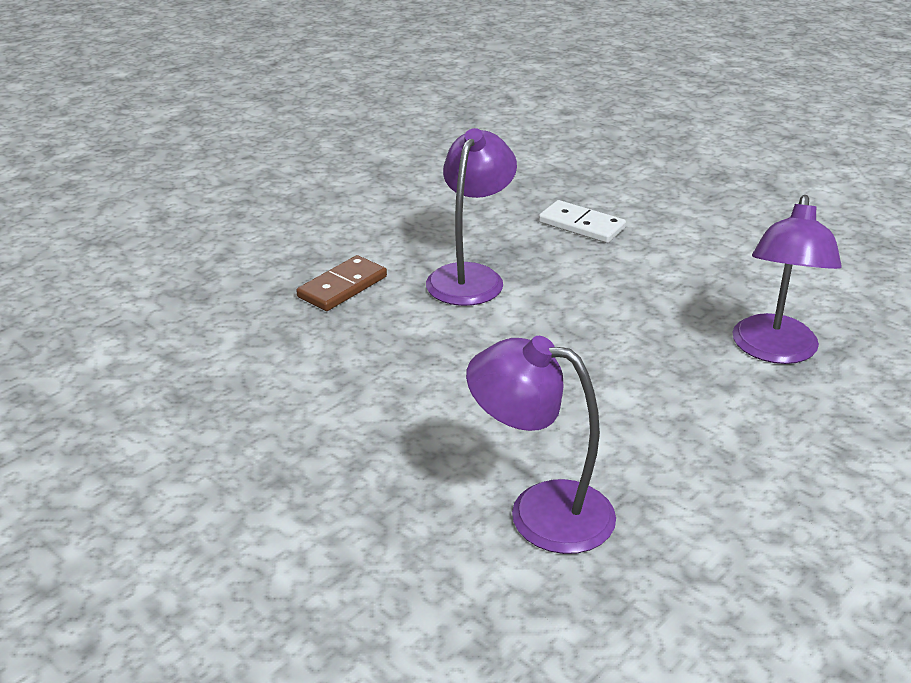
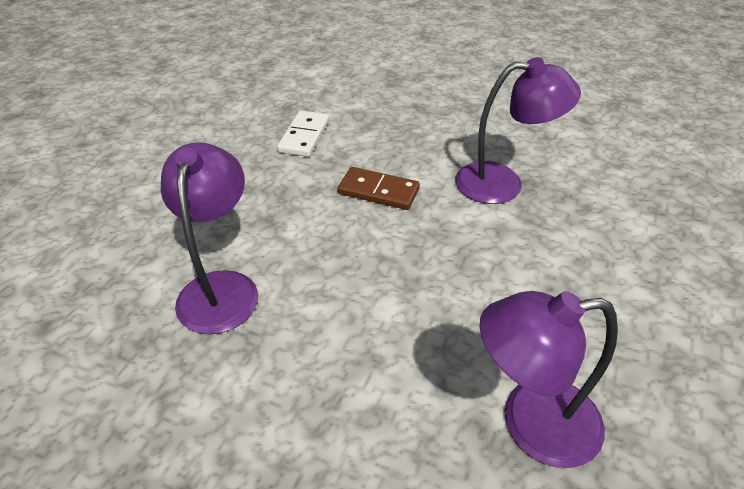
camera: 70 degrees right, 10 degrees up
brown domino [296,255,387,311] -> brown domino moved to [338,167,420,210]
white domino [539,200,626,243] -> white domino moved to [277,110,330,157]

